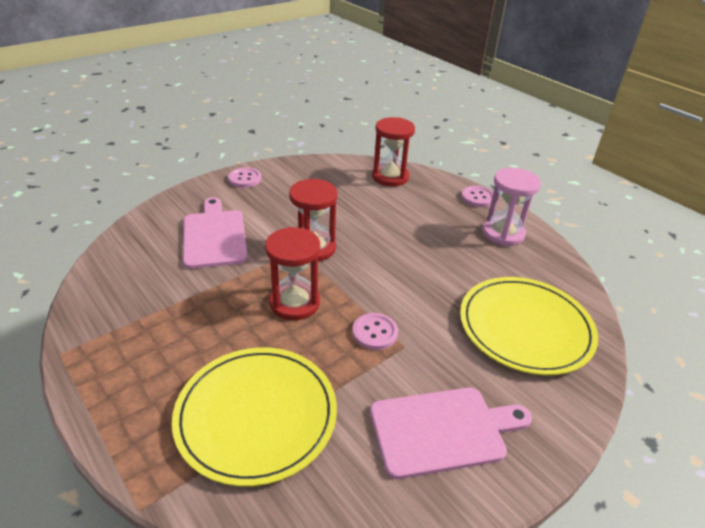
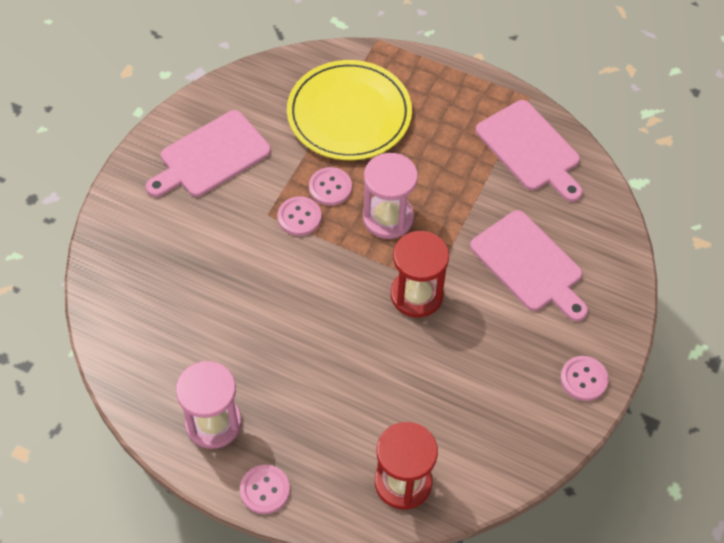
camera: 155 degrees right, 20 degrees up
red hourglass [265,227,320,320] -> pink hourglass [363,153,418,239]
yellow plate [460,277,598,375] -> none
none -> pink button [309,167,352,206]
none -> pink cutting board [476,100,583,202]

